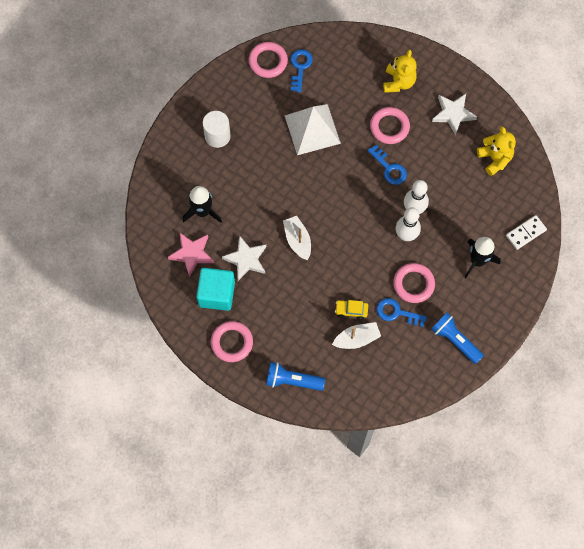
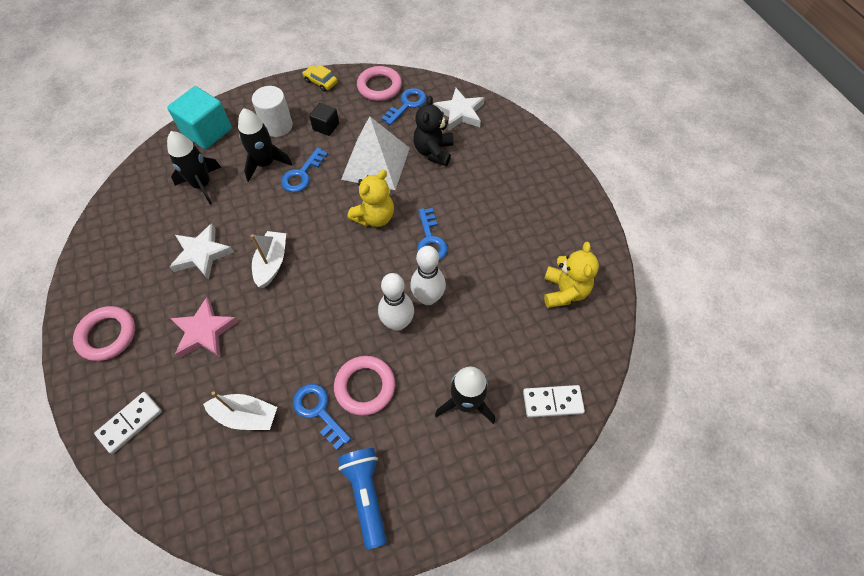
camera: 30 degrees right, 10 degrees down
pink star [168,233,214,277] -> pink star moved to [170,297,239,358]
turquoise cube [196,268,235,311] -> turquoise cube moved to [167,86,232,149]
blue flashlight [266,362,325,391] -> white domino [94,392,162,454]
yellow car [335,300,368,319] -> yellow car moved to [303,65,337,92]
pink ring [370,107,410,144] -> none
yellow teddy bear [383,50,417,93] -> yellow teddy bear moved to [347,170,394,227]
white star [432,94,477,136] -> white star moved to [433,88,484,131]
none -> black rocket [238,108,292,182]
none -> blue key [281,148,328,192]
none -> black cube [309,103,339,136]
none -> black teddy bear [413,95,453,166]

